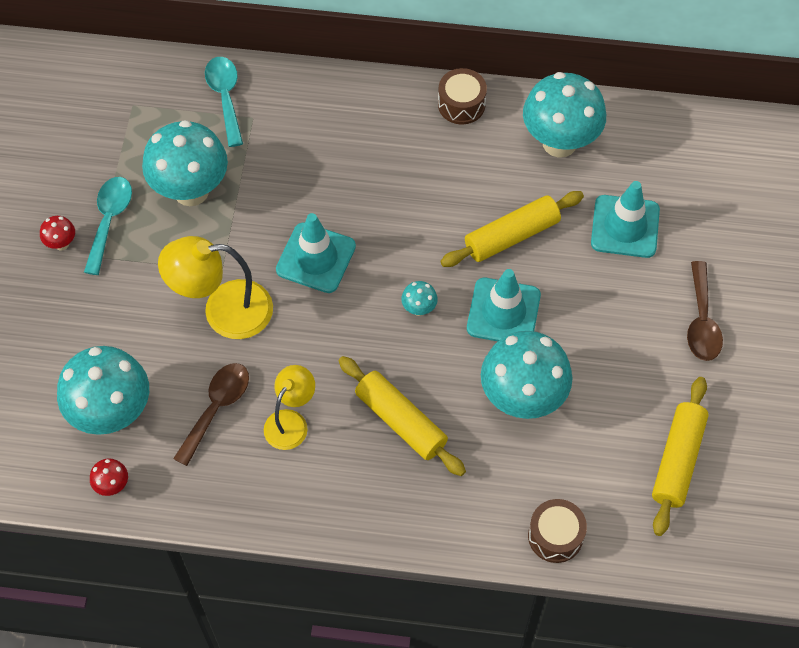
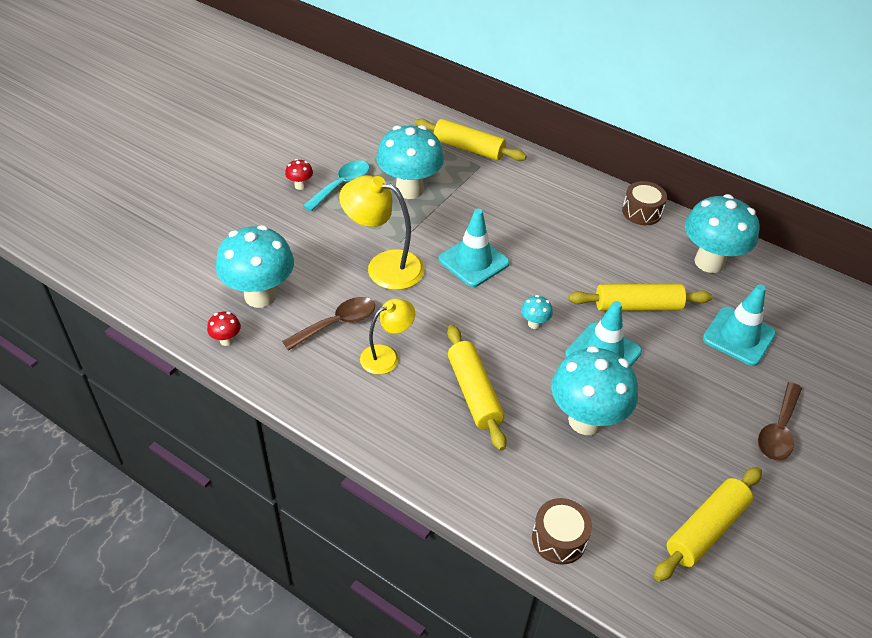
camera: 25 degrees right, 15 degrees down
turquoise spoon [205,57,243,147] -> yellow rolling pin [415,119,527,161]

